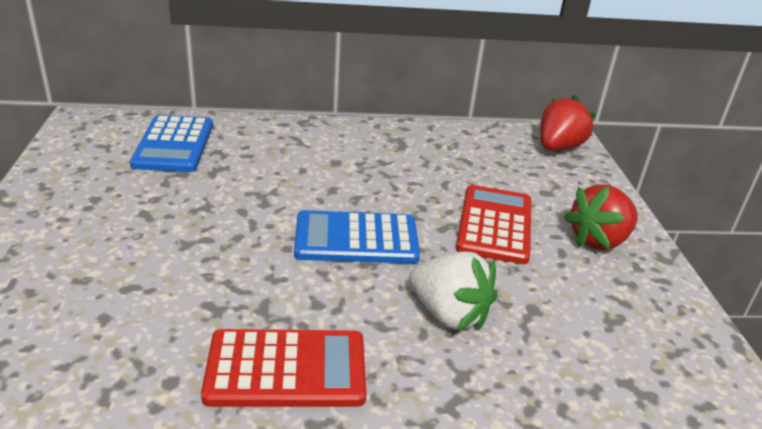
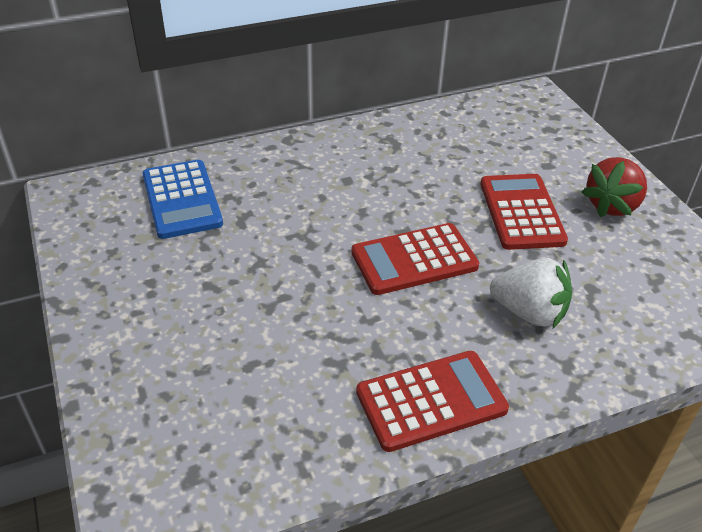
camera: 15 degrees left, 10 degrees up
blue calculator [294,210,420,264] -> red calculator [351,223,479,295]
red strawberry [540,95,596,151] -> none

